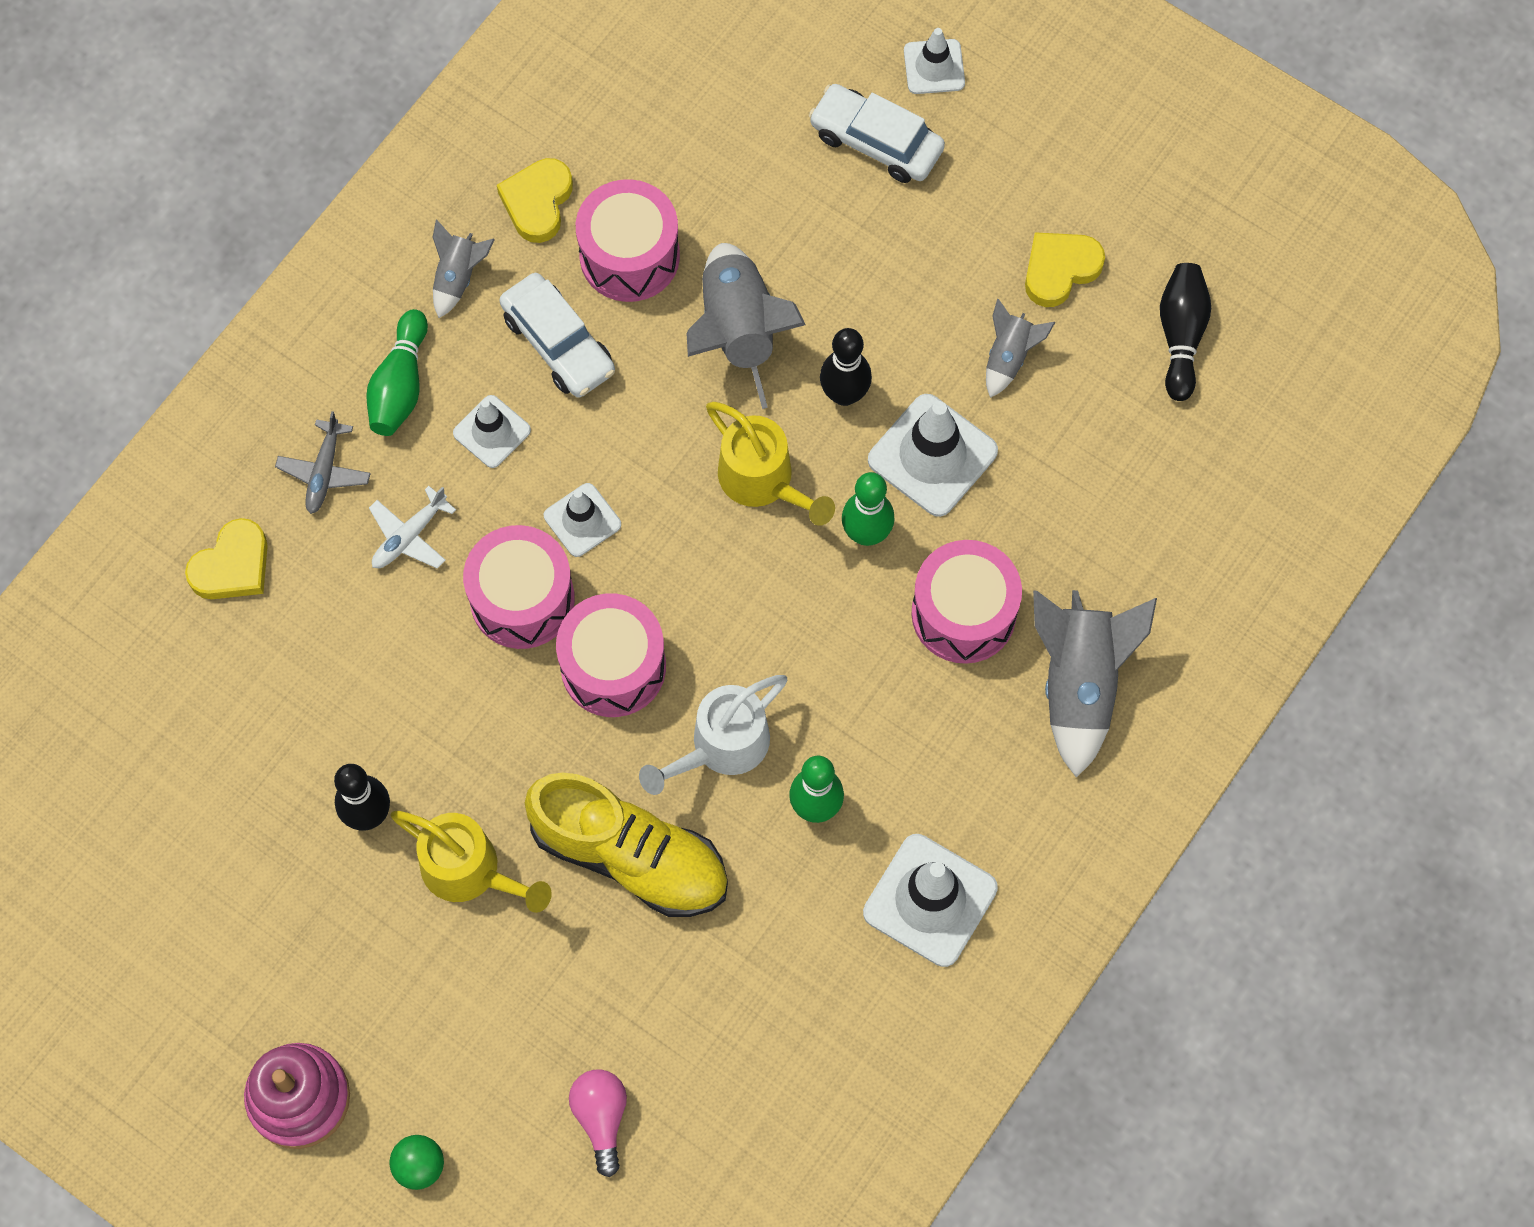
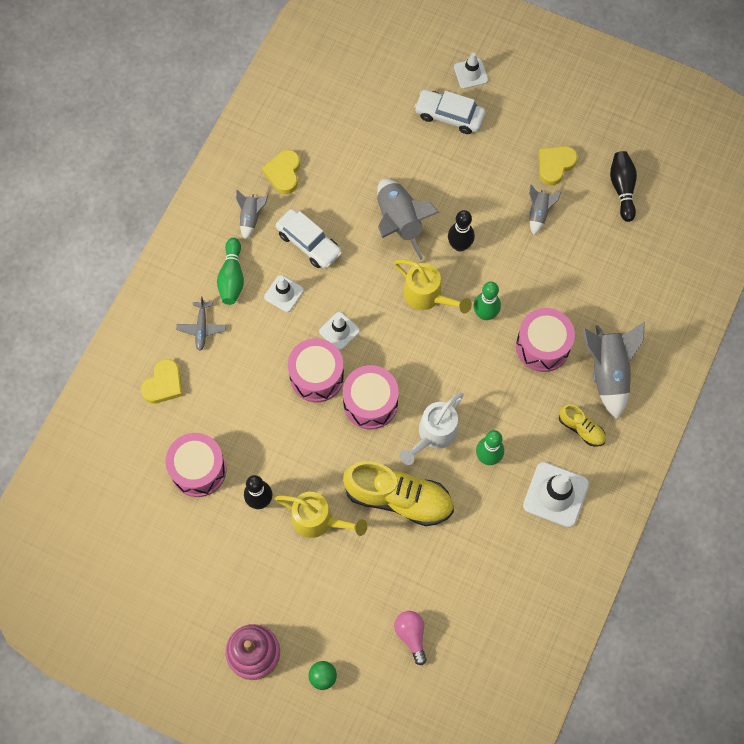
camera: 10 degrees left, 0 degrees up
white plane [369,486,456,569] -> none
pink drum [576,179,680,302] -> pink drum moved to [166,433,227,497]
white traffic cone [868,394,998,517] -> none
none -> yellow shoe [559,404,606,447]

